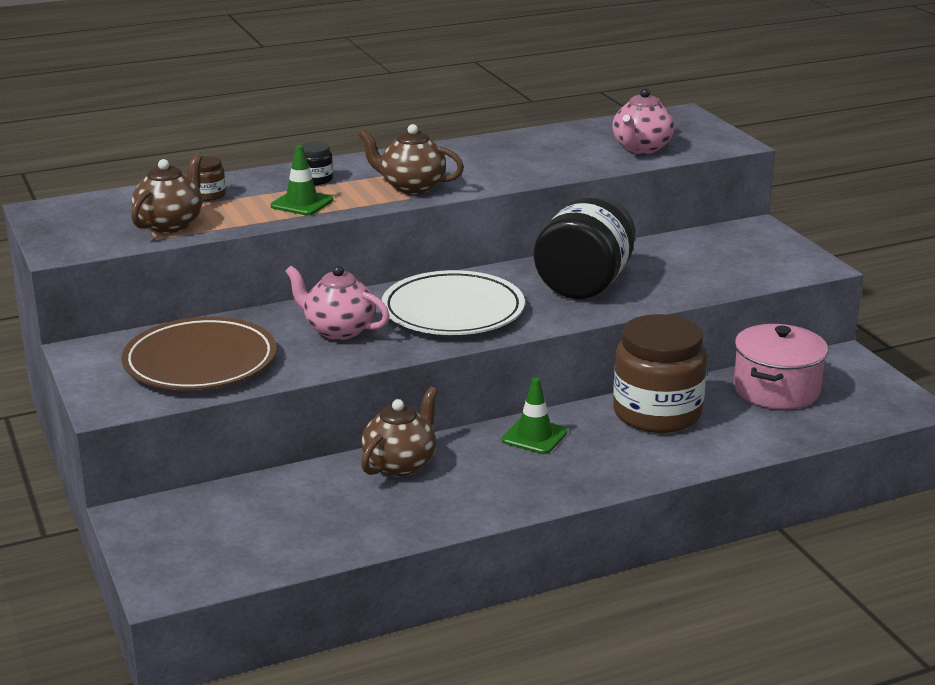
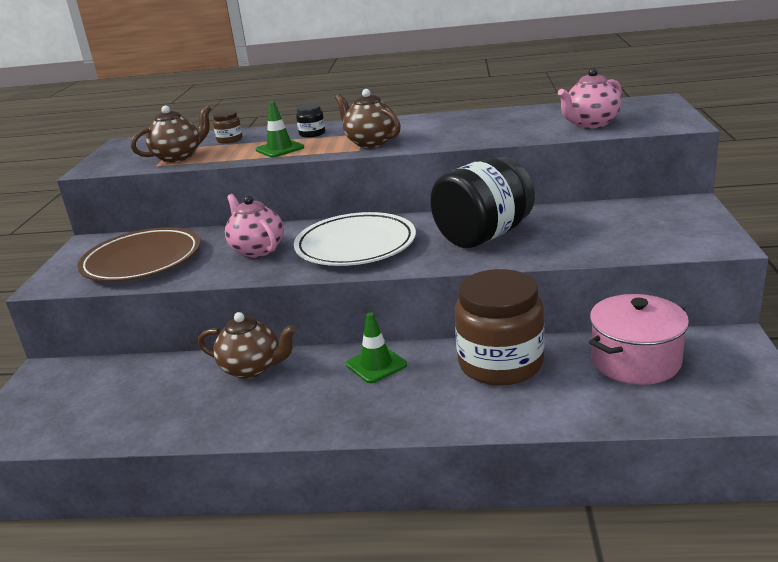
camera: 30 degrees right, 0 degrees up
brown teapot [361,387,438,477] -> brown teapot turned 45 degrees clockwise [198,312,296,379]

